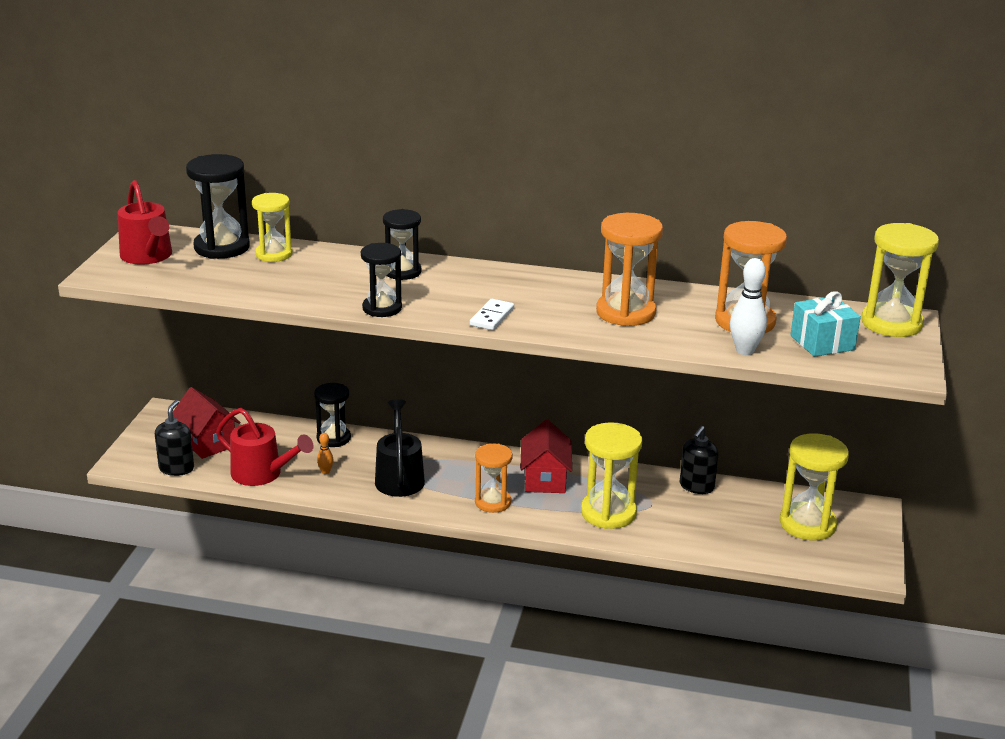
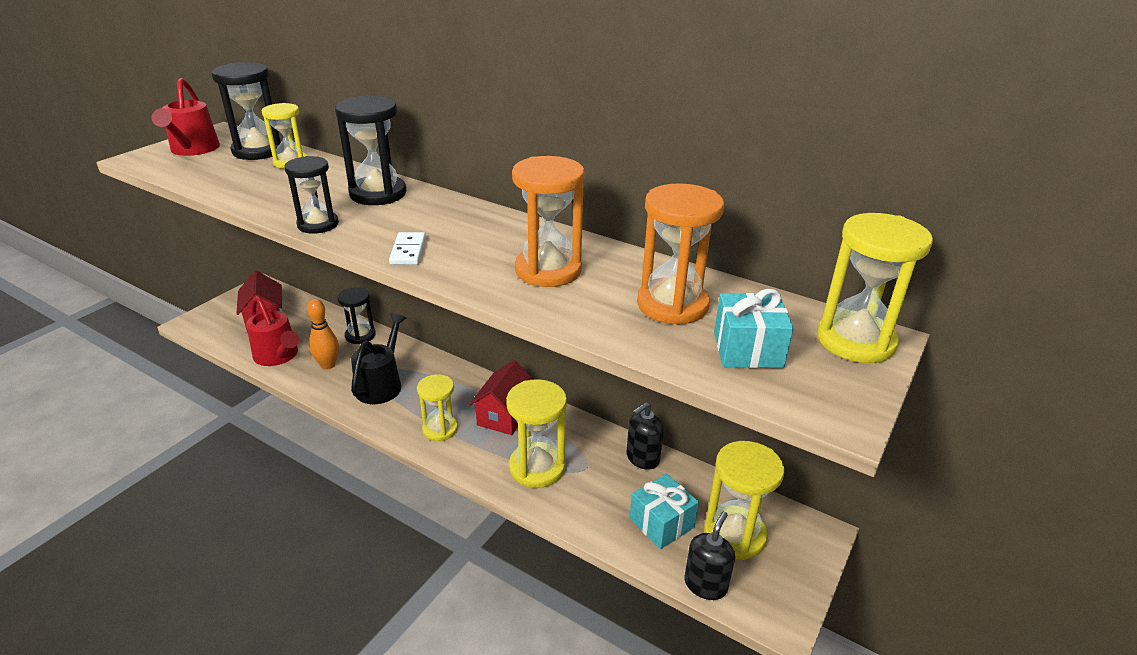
camera: 20 degrees right, 5 degrees up
black soap dispenser [155,400,194,476] -> black soap dispenser moved to [684,511,735,600]
orange bowling pin [317,433,333,474] -> orange bowling pin [307,299,339,370], size x1.91
black hourglass [383,209,422,280] -> black hourglass [335,96,406,205], size x1.52
white domino [470,299,514,330] -> white domino turned 45 degrees counterclockwise [389,232,426,265]
orange hourglass [475,444,513,513] -> yellow hourglass [417,374,458,441]
white bowling pin [730,258,767,355] -> none
none -> turquoise gift [630,473,699,549]

